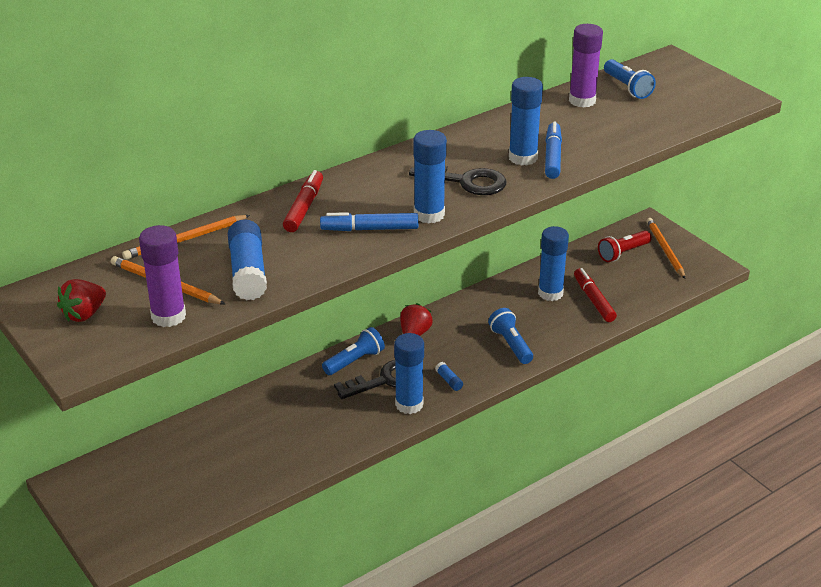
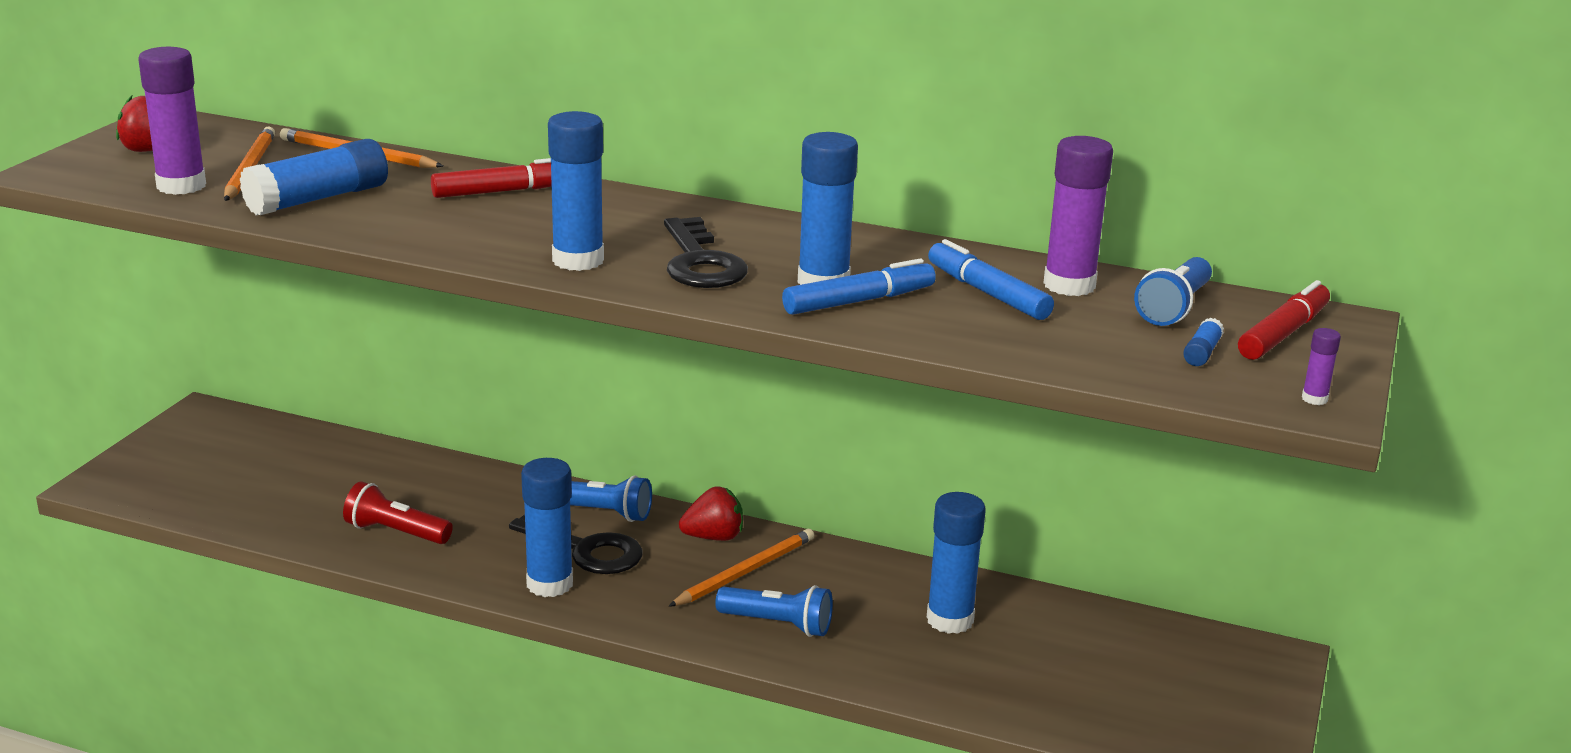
camera: 55 degrees right, 10 degrees down
blue marker [320,212,418,231] -> blue marker moved to [928,239,1054,320]
blue glue stick [435,362,463,391] -> blue glue stick moved to [1183,318,1224,366]
blue flashlight [488,308,533,364] -> blue flashlight turned 75 degrees clockwise [715,585,833,637]
red marker [574,268,617,322] -> red marker moved to [1238,280,1330,360]
red flashlight [598,230,652,262] -> red flashlight moved to [343,481,453,544]
orange pencil [646,218,685,279] -> orange pencil moved to [668,529,814,607]
none -> purple glue stick [1302,328,1341,405]

